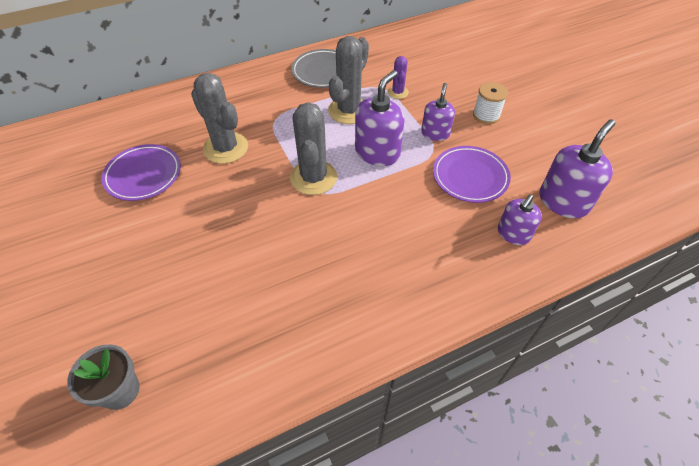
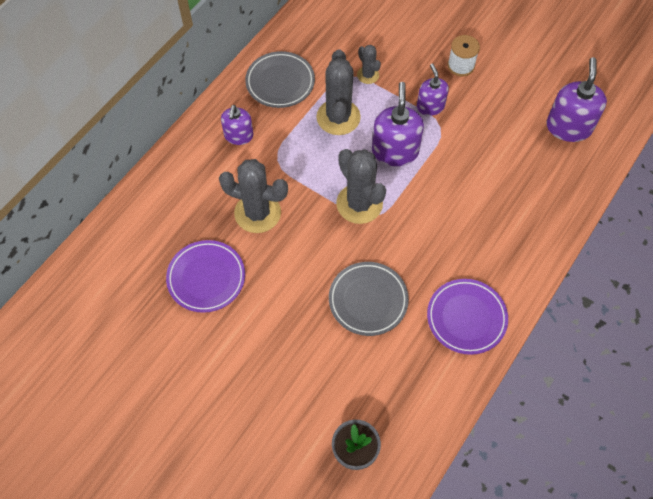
camera: 30 degrees left, 10 degrees up
purple cactus [388,56,409,99] -> grey cactus [357,45,381,84]
purple plate [433,146,511,203] -> purple plate moved to [427,279,508,355]
purple soap dispenser [498,195,542,245] -> purple soap dispenser moved to [221,105,253,145]
none -> grey plate [329,262,409,336]

